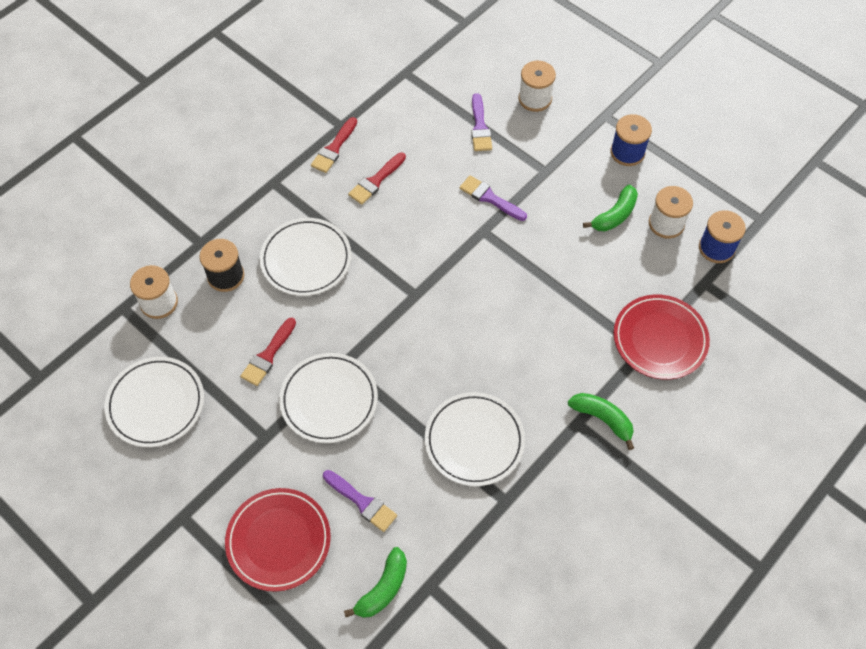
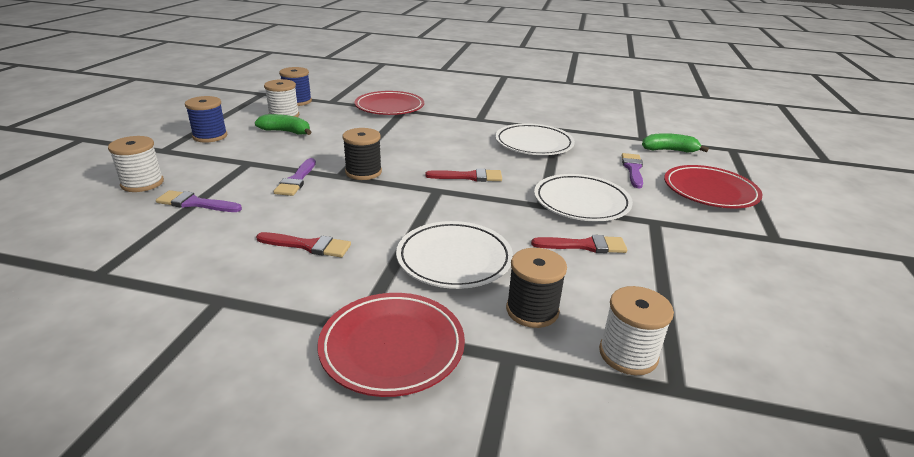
camera: 120 degrees left, 30 degrees down
white plate [105,357,204,447] -> none
red brush [311,117,357,173] -> red brush moved to [425,168,502,182]
purple brush [471,93,492,151] -> purple brush turned 135 degrees counterclockwise [156,190,242,212]
green banana [568,393,634,450] -> none
none -> red plate [318,293,465,397]
none -> black spool [342,128,382,180]

